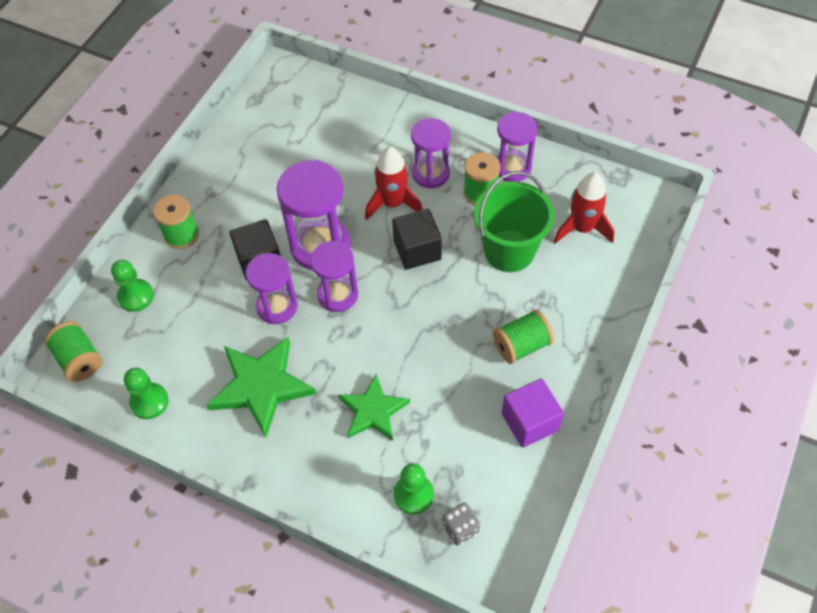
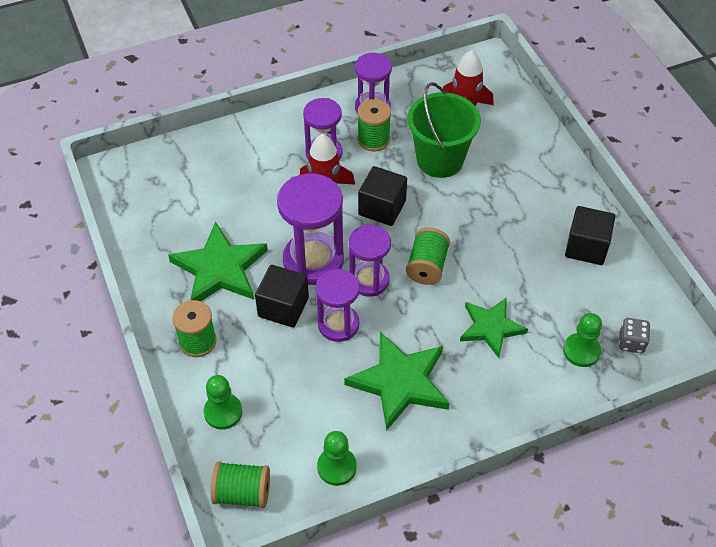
camera: 50 degrees left, 5 degrees down
green spool [493,310,554,364] -> green spool moved to [406,228,450,285]
purple cube [502,379,564,448] -> black cube [565,206,615,265]
none -> green star [168,221,268,301]

